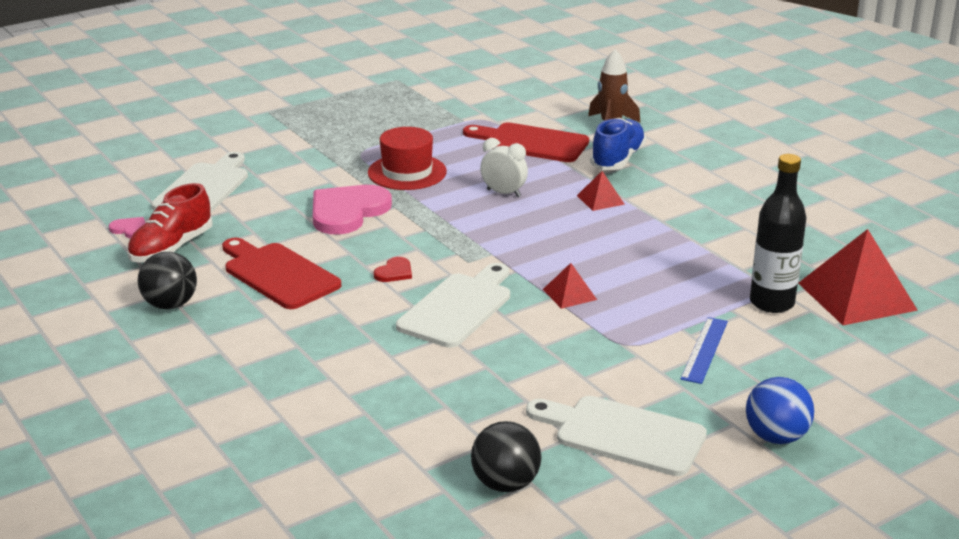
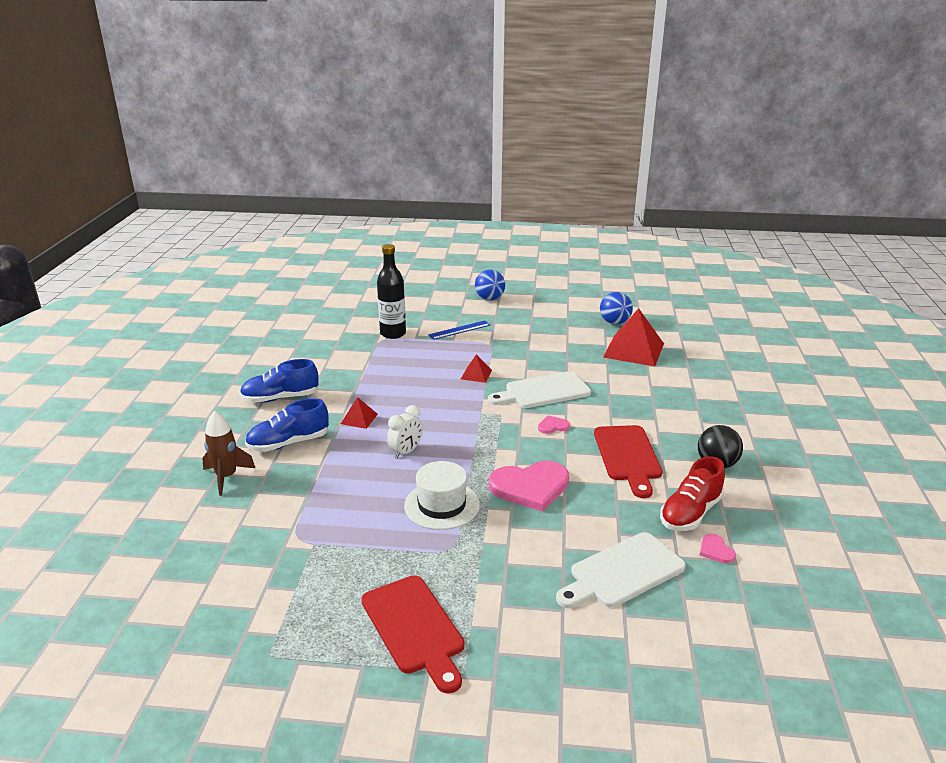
camera: 140 degrees left, 0 degrees up
red shoe [127,183,213,263] -> red shoe turned 150 degrees clockwise [660,456,725,531]
red hat [368,127,447,190] -> white hat [404,461,480,530]
red heart [374,257,412,282] -> pink heart [538,415,570,434]
red cutting board [463,123,589,162] -> red cutting board moved to [361,575,464,694]
black ball [471,421,542,492] -> blue ball [600,292,633,324]
white clock [480,138,528,197] -> white clock turned 120 degrees counterclockwise [387,405,423,459]
white cutting board [526,396,707,476] -> none
red pyramid [798,229,918,325] -> red pyramid moved to [603,308,664,366]
none -> blue shoe [240,359,319,403]

